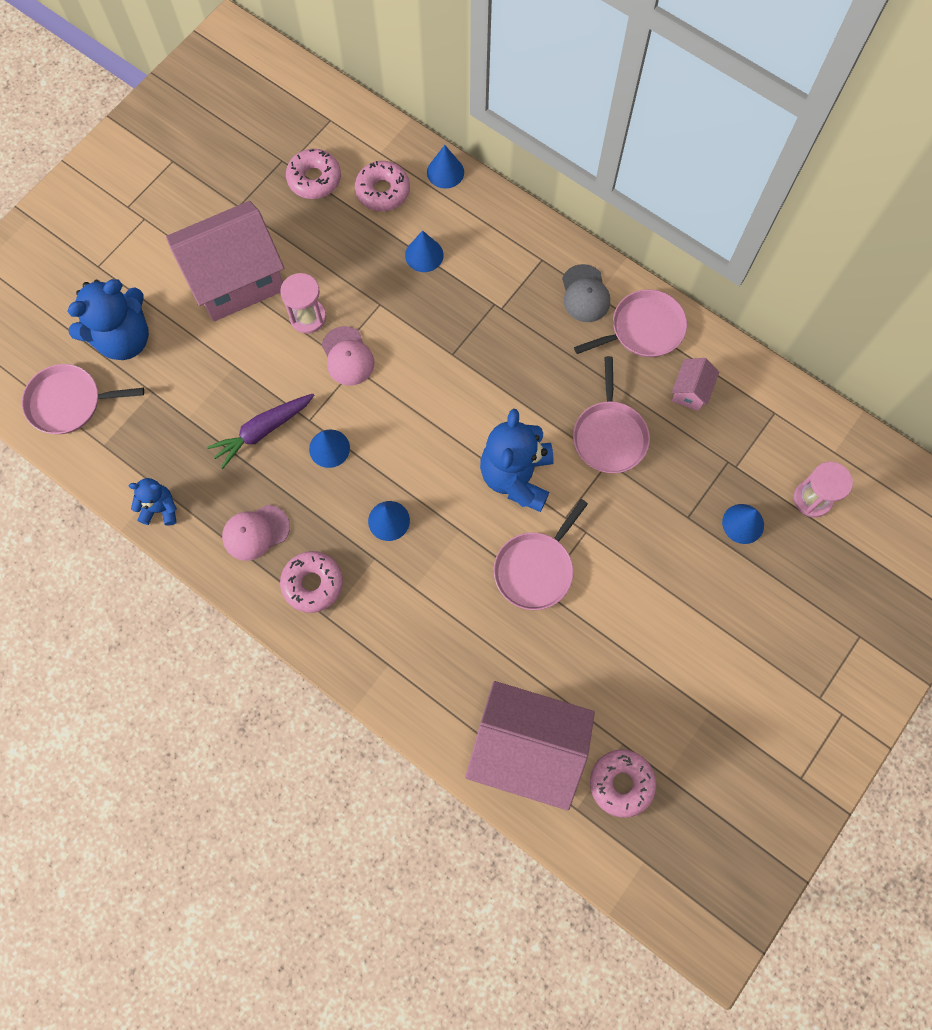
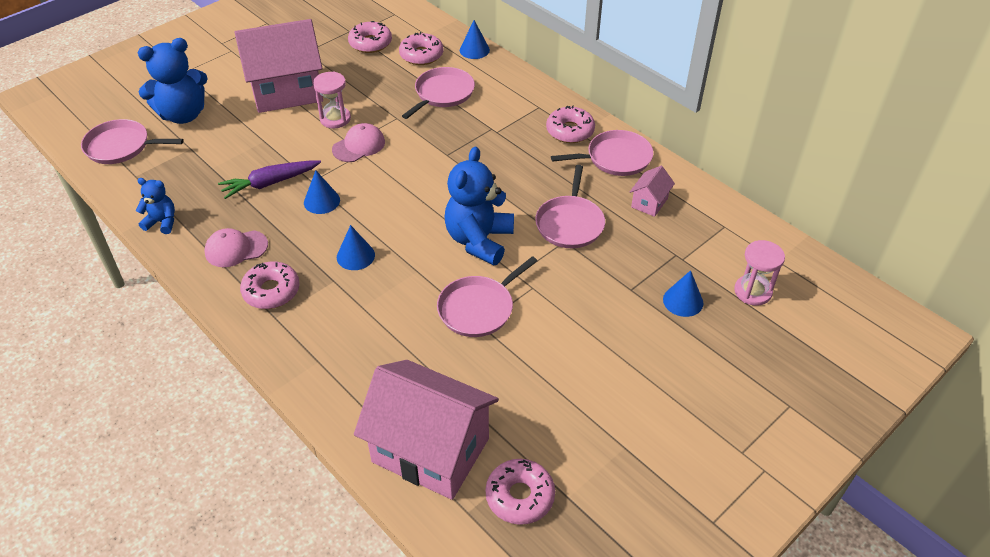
camera: 10 degrees right, 25 degrees down
pink cap [322,326,374,385] -> pink cap turned 120 degrees counterclockwise [332,123,385,162]
blue cone [405,230,444,272] -> pink pan [402,67,475,119]
grey cap [562,264,610,322] -> pink donut [546,105,595,143]

